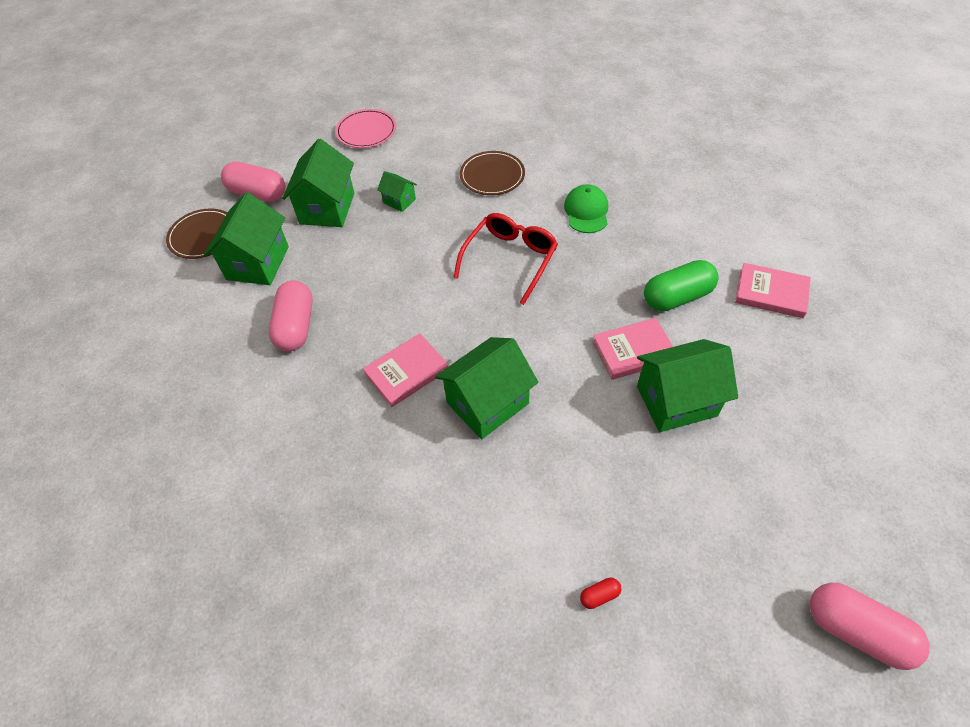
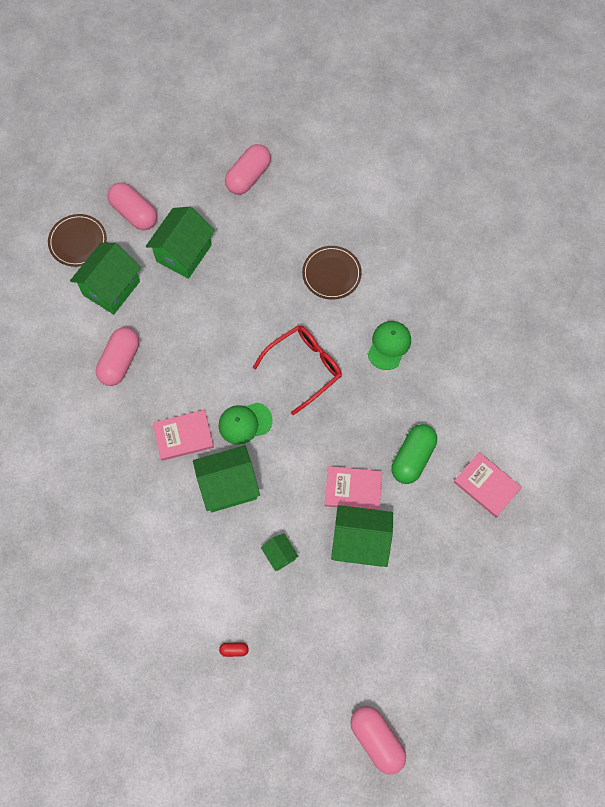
camera: 20 degrees right, 15 degrees up
pink plate [335,109,396,148] -> pink capsule [225,144,271,195]
green house [377,171,417,212] -> green house moved to [261,534,299,571]
green capsule [644,260,719,311] -> green capsule turned 60 degrees counterclockwise [392,424,437,484]
none -> green cap [218,402,273,445]

